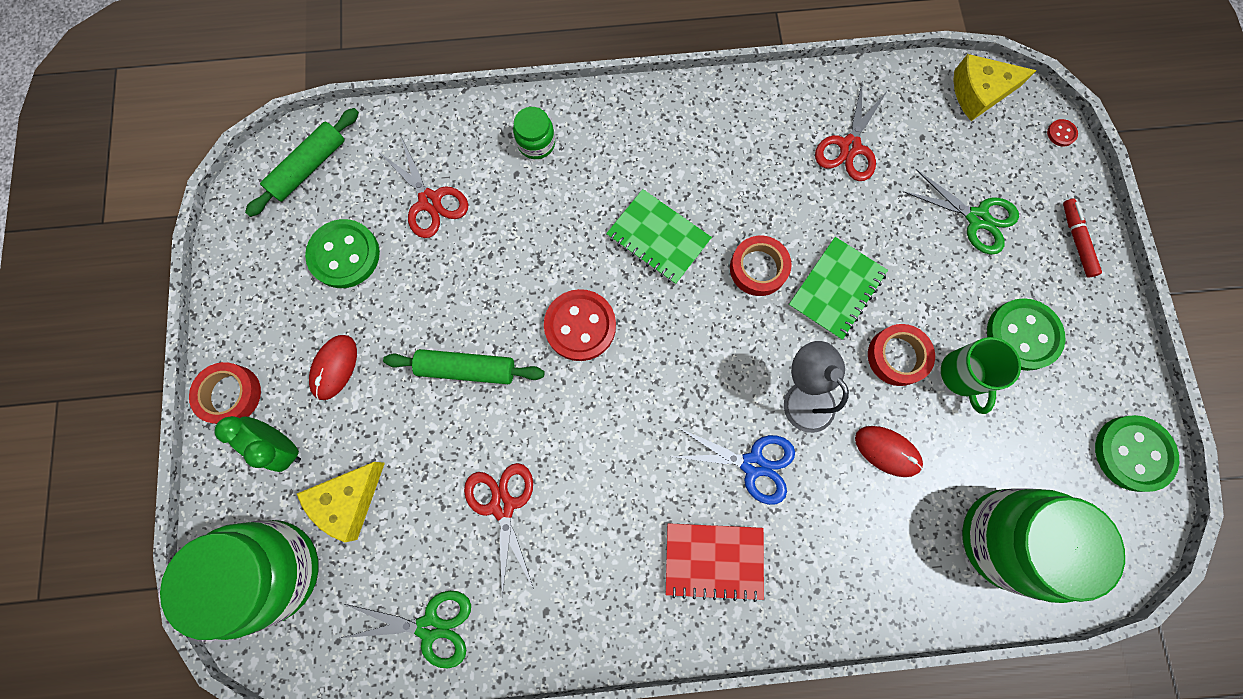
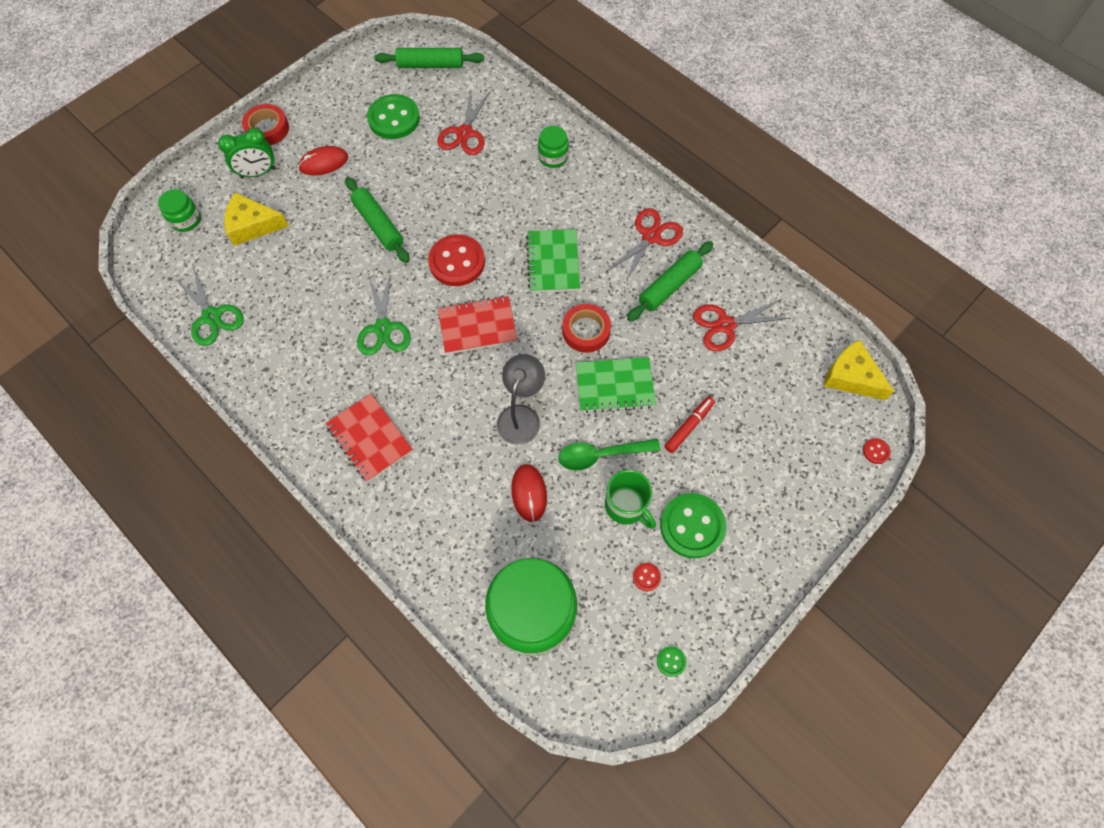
camera: 50 degrees right, 10 degrees down
green jar [160,520,319,640] -> green jar [158,189,201,232], size x0.45
green clock [214,416,301,472] -> green clock turned 105 degrees counterclockwise [218,128,276,178]
red scissors [464,463,534,596] -> red scissors moved to [606,208,683,282]
blue scissors [671,427,795,505] -> none
red tape [868,324,935,386] -> green spoon [559,439,660,470]
green scissors [903,169,1019,255] -> green scissors moved to [357,271,411,355]
green mug [941,337,1021,414] -> green mug turned 90 degrees counterclockwise [605,470,656,529]
red marker [1063,199,1102,277] -> red marker moved to [664,397,715,453]
green button [1095,415,1179,492] -> green button [657,646,686,677], size x0.42
none -> red notebook [438,296,517,354]
none -> green rolling pin [627,241,713,321]
none -> red button [633,563,661,591]

